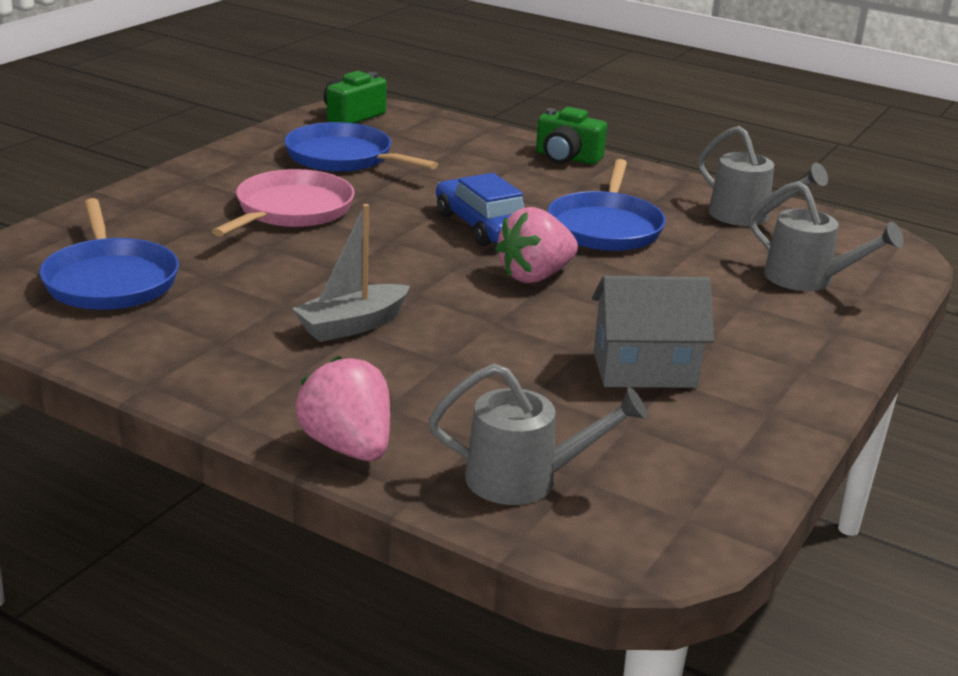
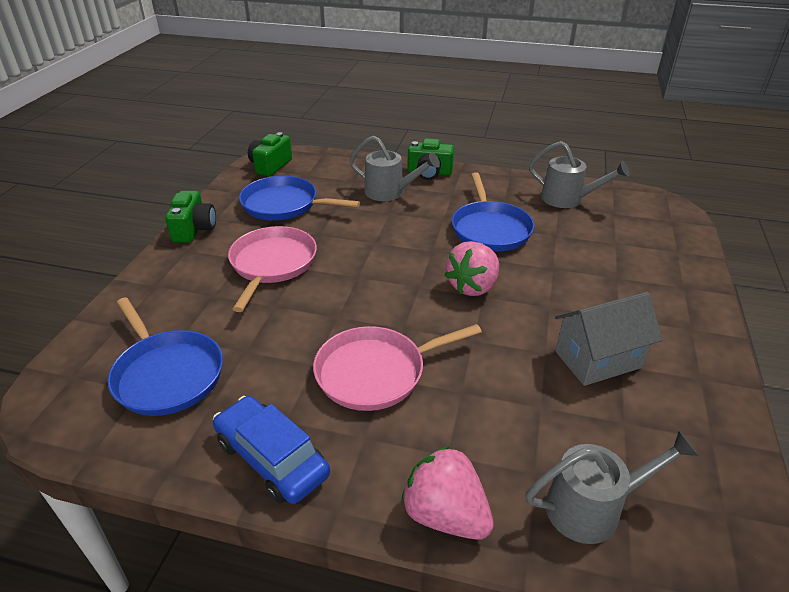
camera: 15 degrees left, 10 degrees up
grey boat [292,204,410,342] -> pink pan [313,324,482,411]
blue car [436,173,524,246] -> blue car moved to [213,396,330,504]
grey watering can [749,181,904,291] -> grey watering can moved to [349,136,440,201]
none -> green camera [165,191,216,243]

